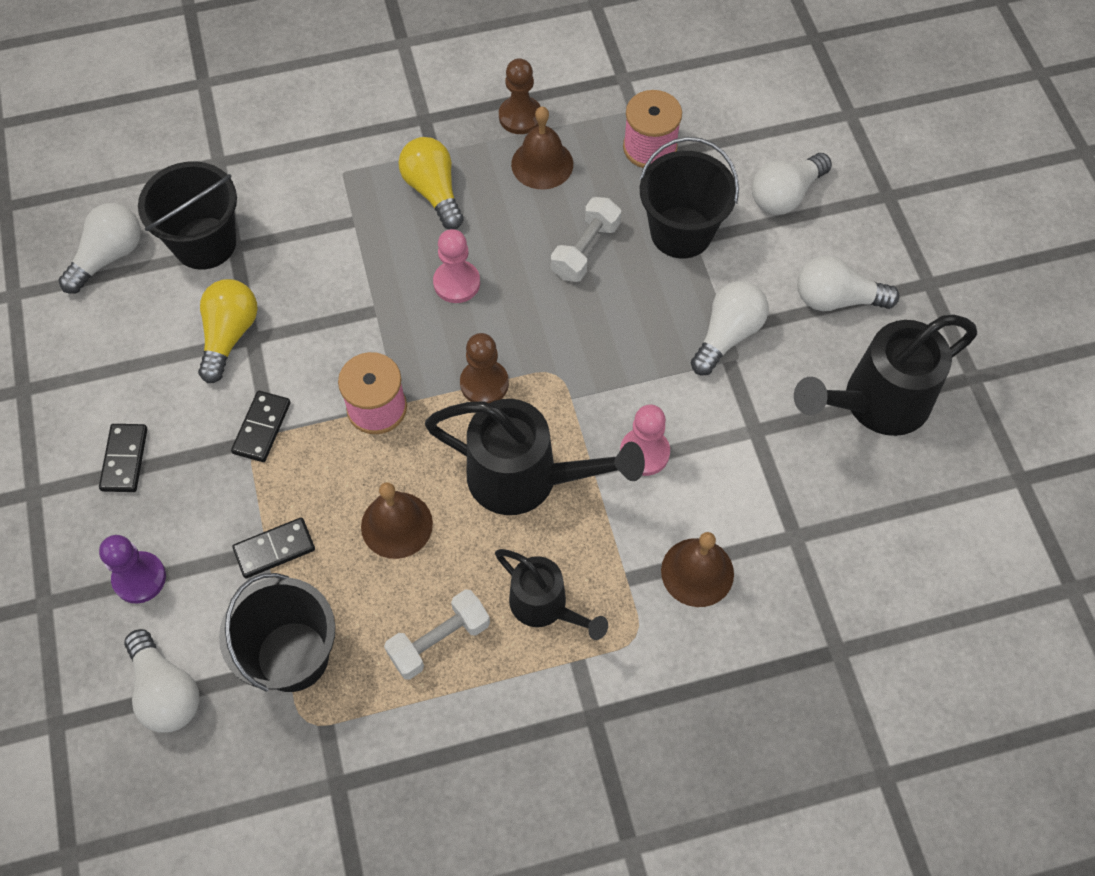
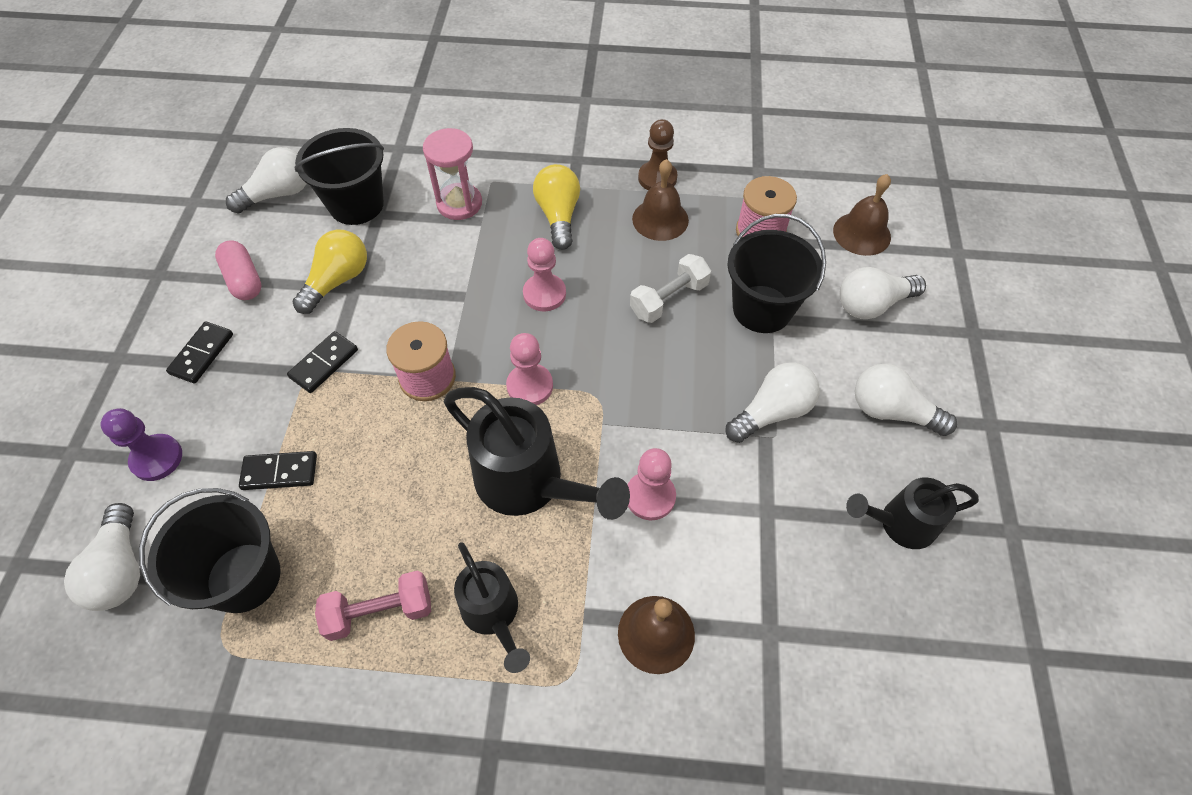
camera: 20 degrees right, 5 degrees down
brown bell [361,482,433,559] -> brown bell moved to [833,174,891,256]
white dumbbell [384,589,490,680] -> pink dumbbell [315,571,431,641]
brown pawn [460,333,509,403] -> pink pawn [506,333,553,405]
black watering can [794,314,977,436] -> black watering can [846,478,979,549], size x0.61
none -> pink capsule [215,240,261,300]
none -> pink hourglass [423,128,482,220]

